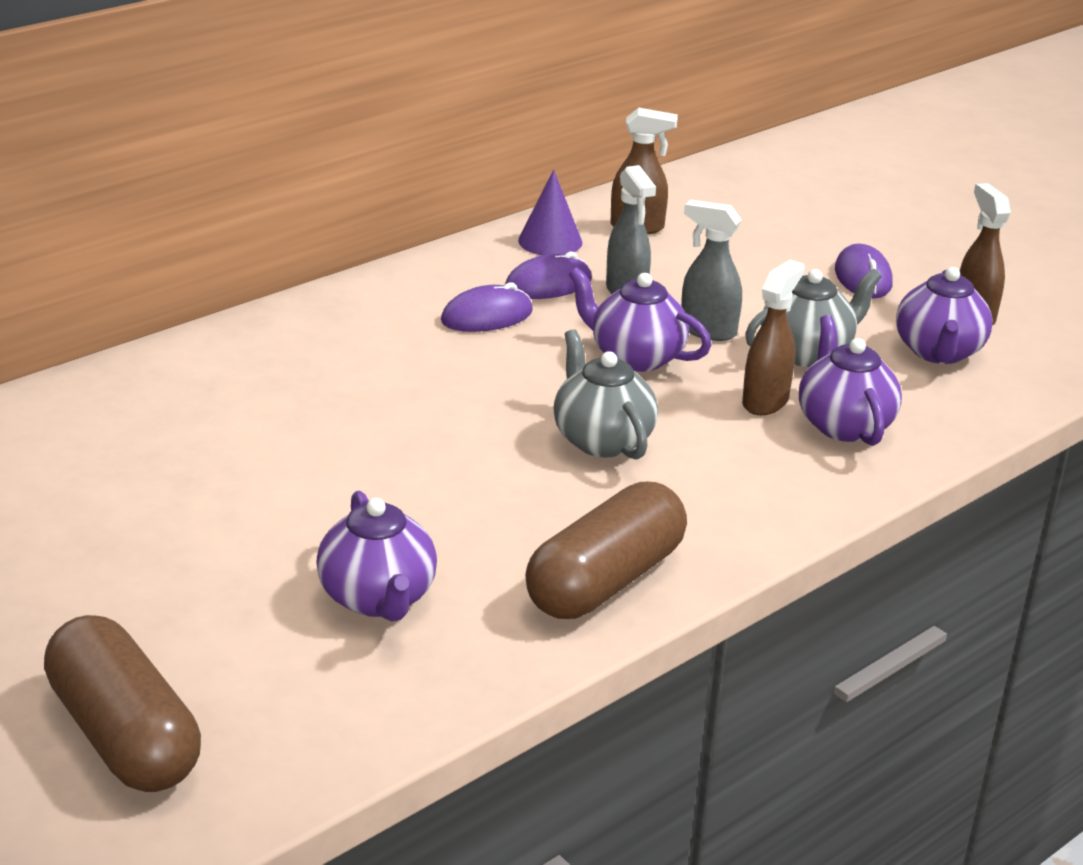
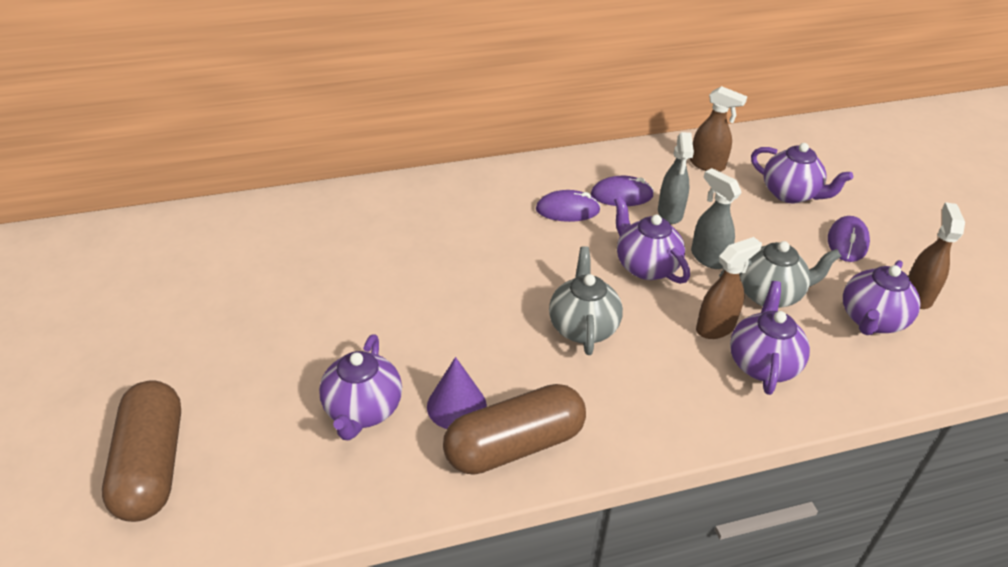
camera: 25 degrees right, 10 degrees up
purple cone [518,170,582,255] -> purple cone moved to [427,357,487,429]
none -> purple teapot [751,143,853,203]

